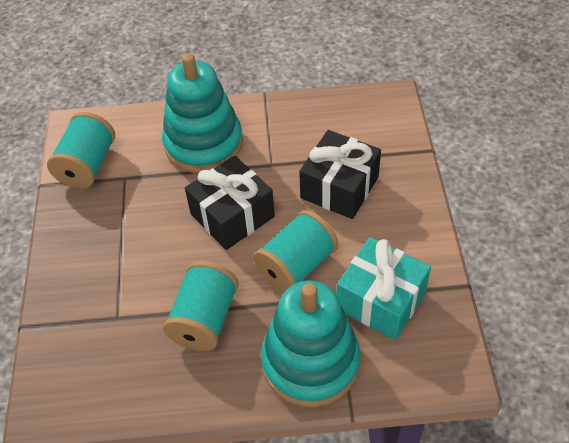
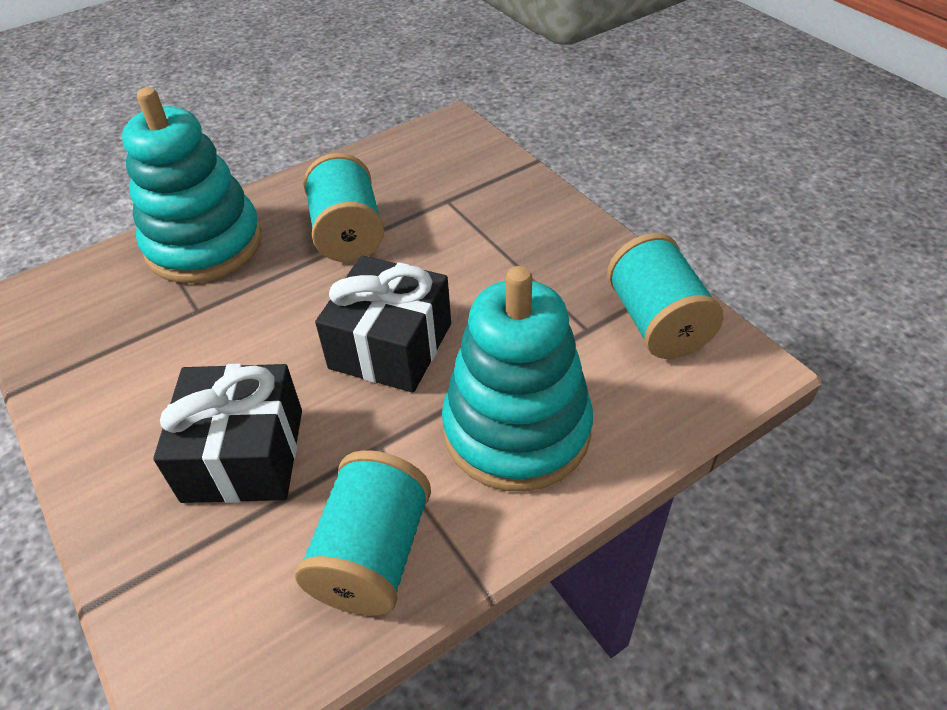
camera: 150 degrees right, 5 degrees down
turquoise spool [254,210,338,293] -> turquoise spool moved to [295,450,431,616]
turquoise gift [337,237,431,340] -> none

